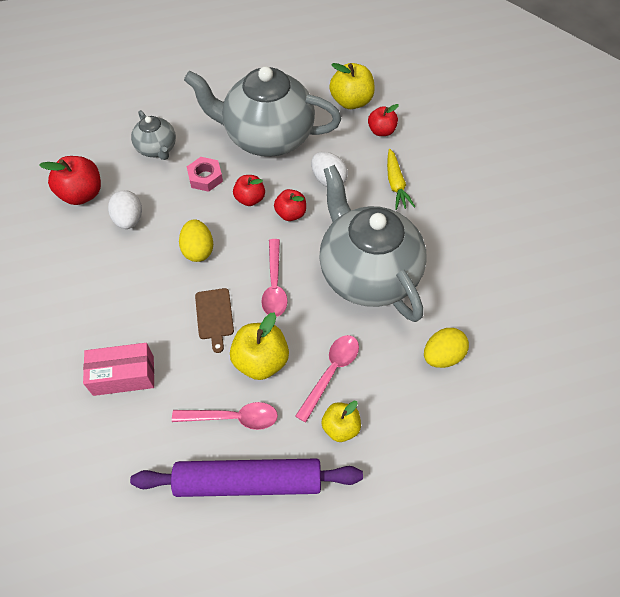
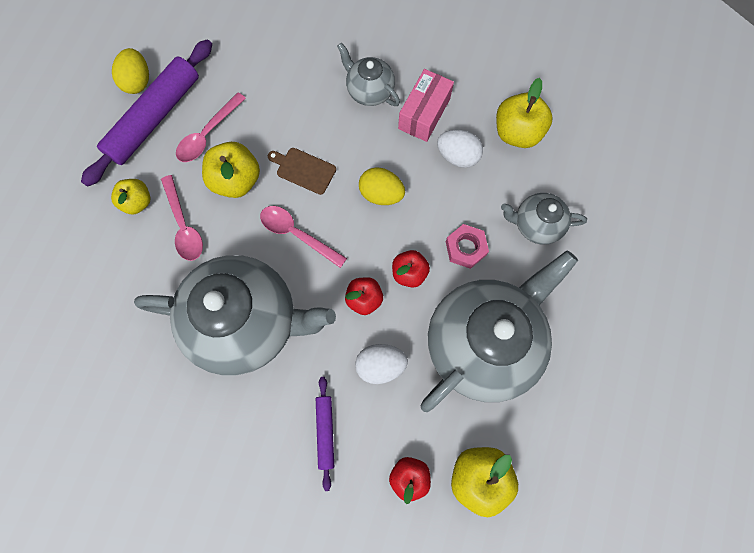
camera: 125 degrees right, 15 degrees up
red apple [39,156,101,205] -> yellow apple [496,78,553,148]
pink box [83,343,154,396] -> pink box moved to [398,69,454,142]
yellow carrot [387,149,415,210] -> purple rolling pin [316,377,334,491]
yellow egg [424,328,469,368] -> yellow egg moved to [112,48,149,94]
none -> grey teapot [337,43,400,106]

